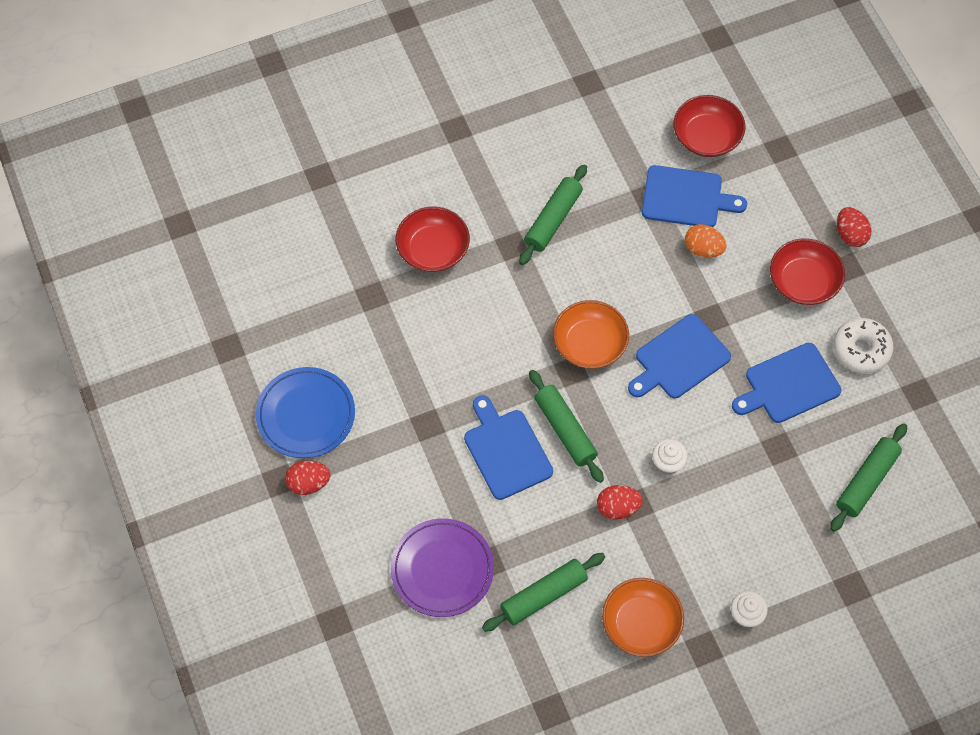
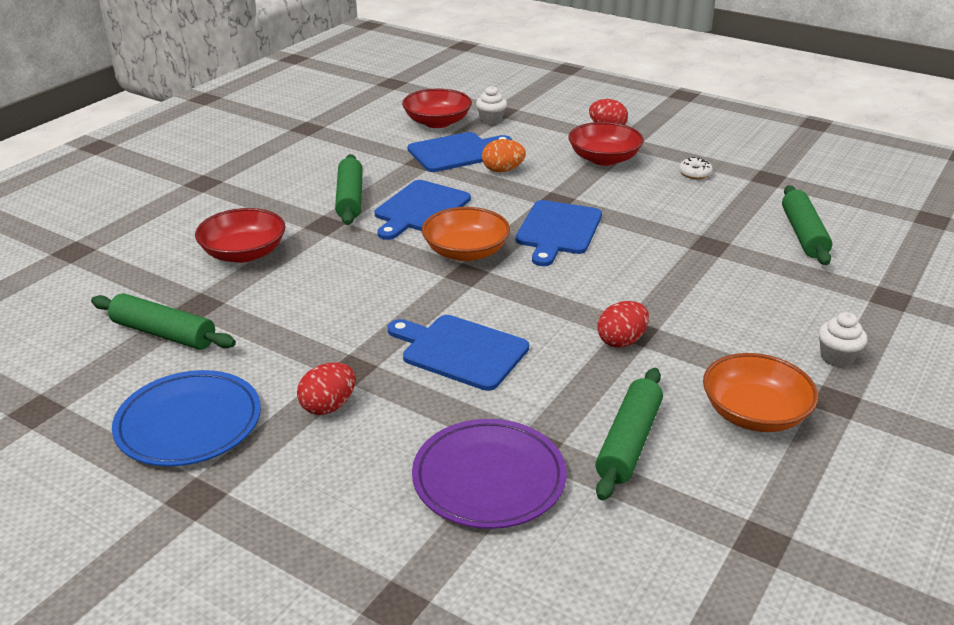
camera: 35 degrees left, 30 degrees down
red egg [285,461,330,495] -> red egg moved to [297,363,356,415]
green rolling pin [529,370,604,483] -> green rolling pin moved to [91,293,236,350]
white cupcake [652,439,688,475] -> white cupcake moved to [476,86,507,125]
blue cutting board [732,343,841,423] -> blue cutting board moved to [375,180,471,240]
white donut [833,318,894,373] -> white donut [679,157,713,179], size x0.56

